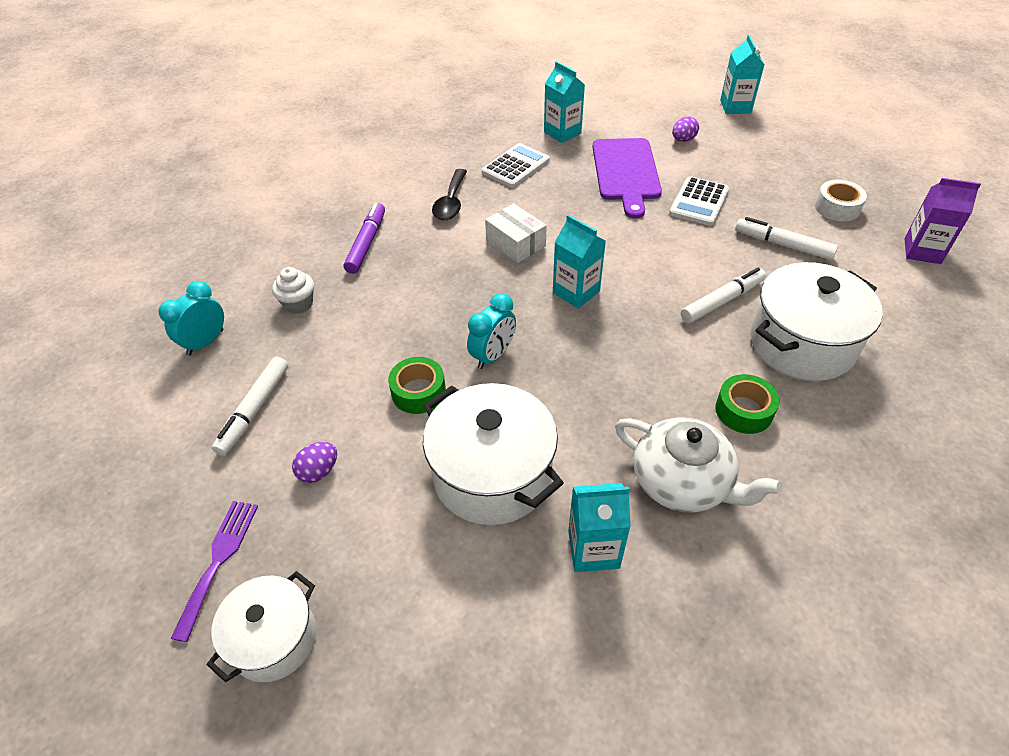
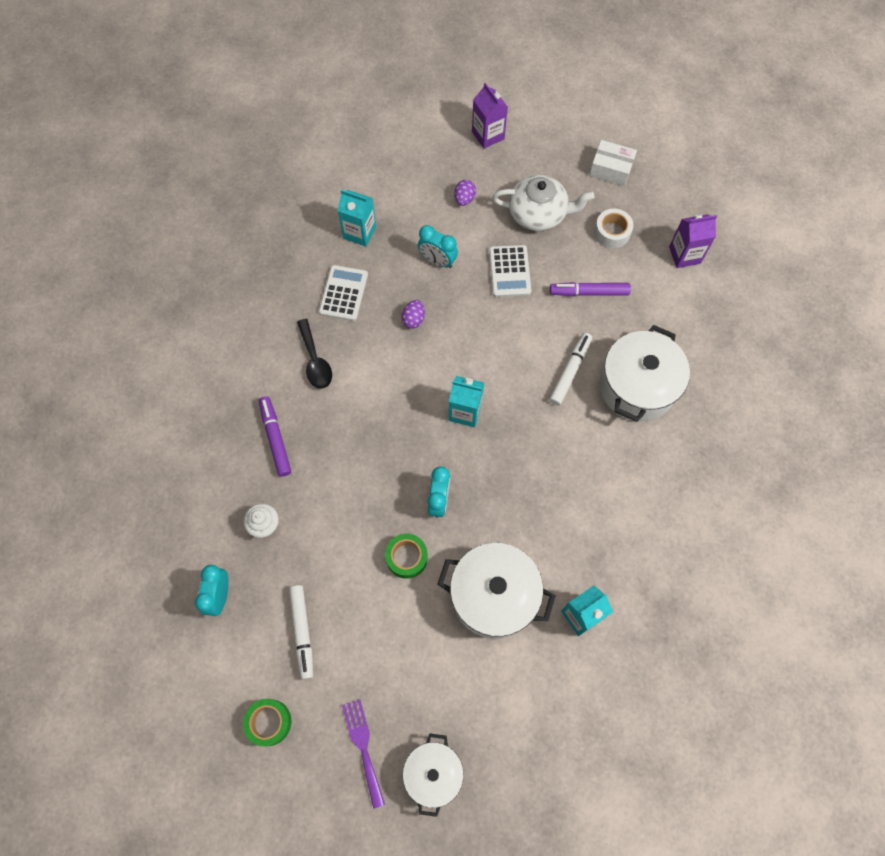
camera: 30 degrees left, 20 degrees up
purple egg [292,442,337,483] -> purple egg moved to [401,300,425,329]
white box [485,203,547,263] -> white box moved to [589,140,637,186]
purple cutting board [592,138,662,219] -> turquoise clock [418,225,458,268]
white teapot [615,417,782,512] -> white teapot moved to [492,175,594,231]
green tape [716,374,780,434] -> green tape moved to [243,699,292,747]
turquoise carton [720,35,764,114] -> purple carton [472,82,508,149]
white marker [735,217,838,260] -> purple marker [550,282,631,296]

